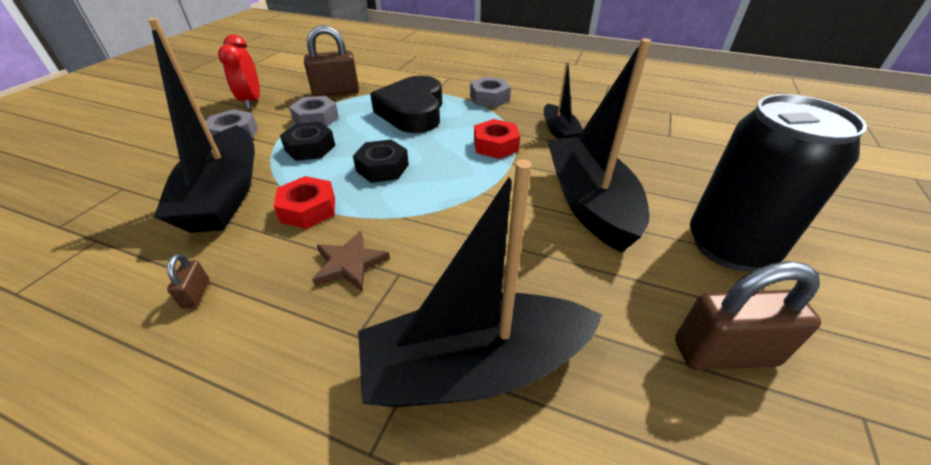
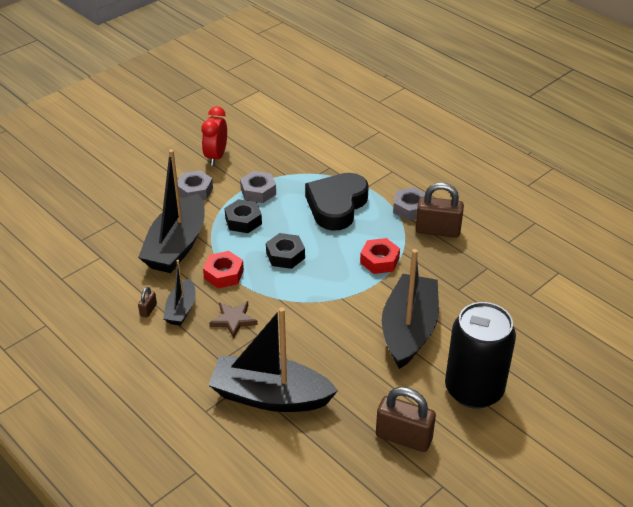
camera: 25 degrees right, 0 degrees up
brown padlock [304,25,359,96] -> brown padlock moved to [415,183,464,238]
black boat [544,61,583,139] -> black boat moved to [163,260,196,326]

